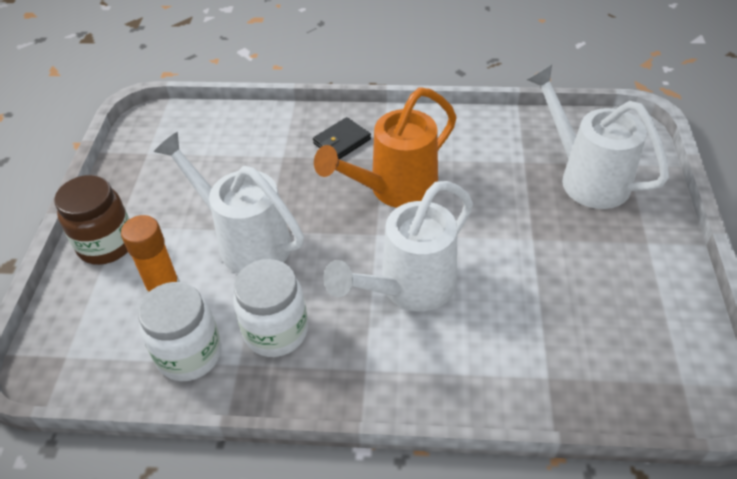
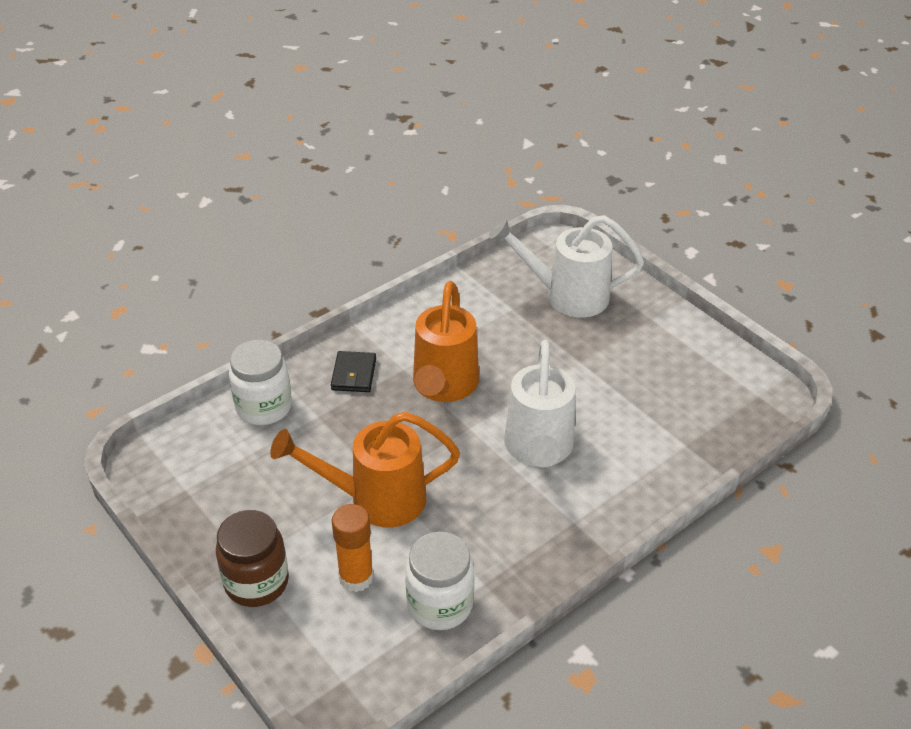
camera: 45 degrees left, 5 degrees down
white watering can [154,132,304,274] -> orange watering can [270,412,460,528]
white jar [233,259,308,357] -> white jar moved to [229,340,292,425]

